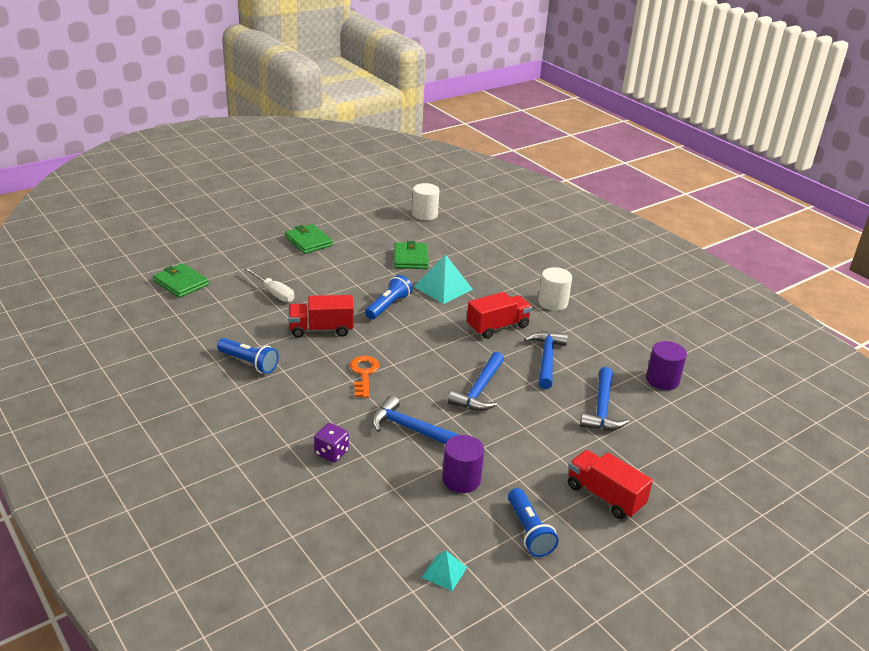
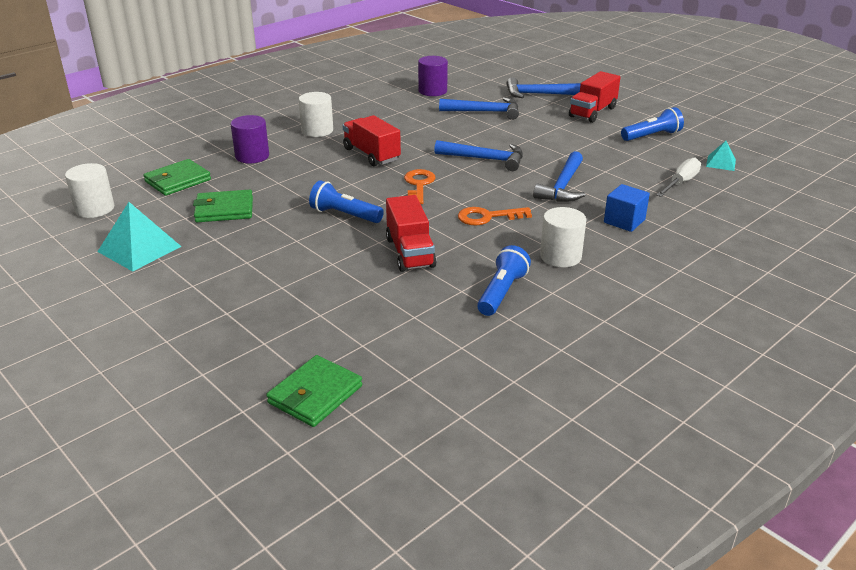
camera: 95 degrees left, 0 degrees up
white screwdriver [244,267,294,302] -> white screwdriver moved to [656,158,701,197]
green wallet [285,224,333,254] -> green wallet moved to [143,159,211,196]
purple dice [314,423,349,463] -> blue cube [604,184,650,232]
turquoise pyramid [414,254,473,304] -> turquoise pyramid moved to [97,202,182,272]
purple cylinder [442,435,484,493] -> purple cylinder moved to [231,115,269,163]
blue hammer [524,331,568,389] -> blue hammer moved to [507,77,581,98]
none -> orange key [404,169,435,204]
none -> white cylinder [540,207,587,267]

